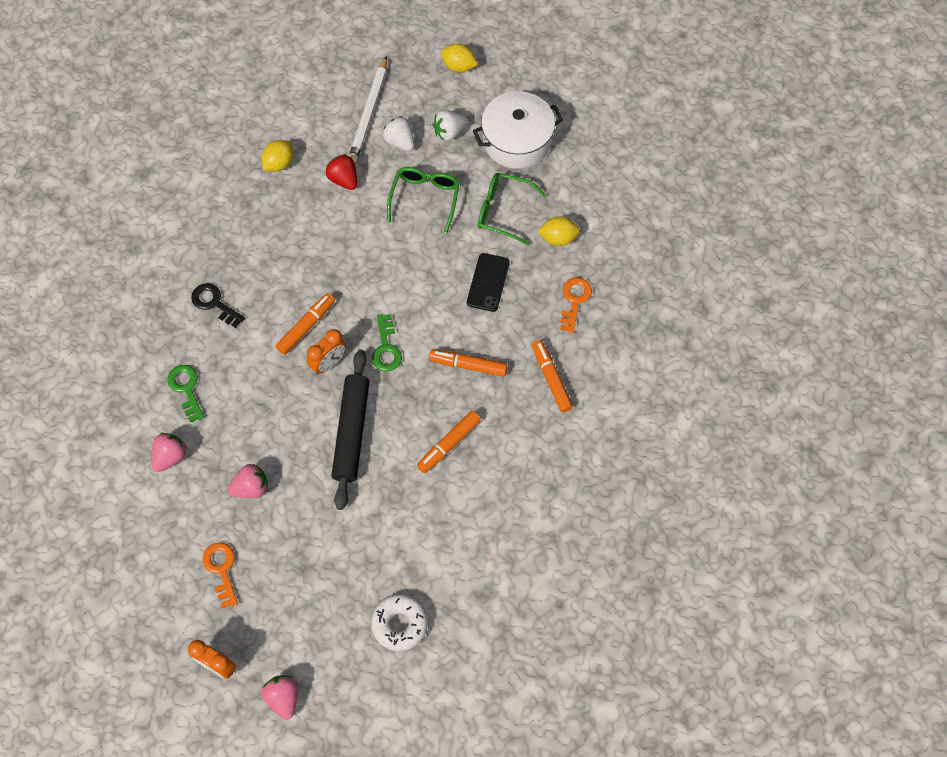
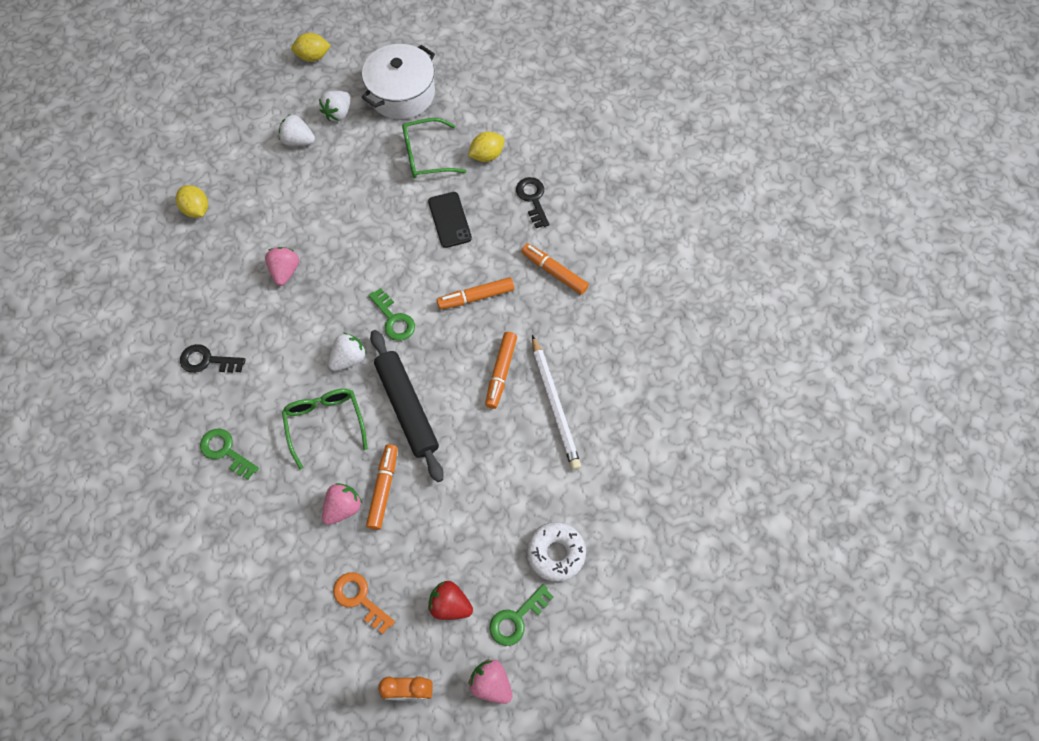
camera: 30 degrees left, 0 degrees up
pink strawberry [151,433,187,472] -> pink strawberry moved to [265,247,299,286]
yellow lemon [262,140,293,172] -> yellow lemon turned 45 degrees counterclockwise [176,185,208,218]
orange marker [276,293,335,355] -> orange marker moved to [366,444,398,530]
orange clock [307,329,346,374] -> white strawberry [328,333,367,371]
red strawberry [326,154,357,190] -> red strawberry moved to [428,581,473,620]
white pencil [349,56,387,163] -> white pencil moved to [532,335,581,470]
green glasses [387,167,460,233] -> green glasses moved to [282,389,368,469]
orange key [560,277,592,333] -> black key [516,177,549,228]
none -> green key [489,584,554,646]

